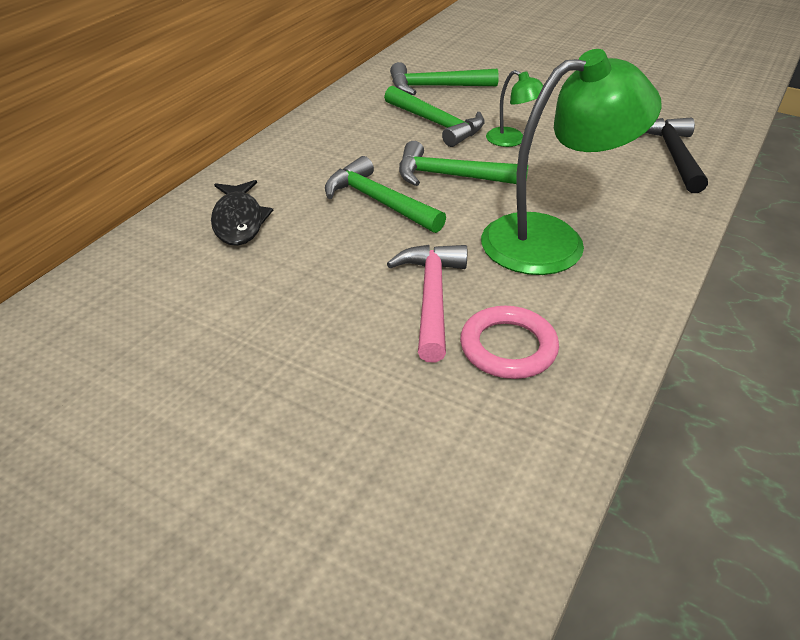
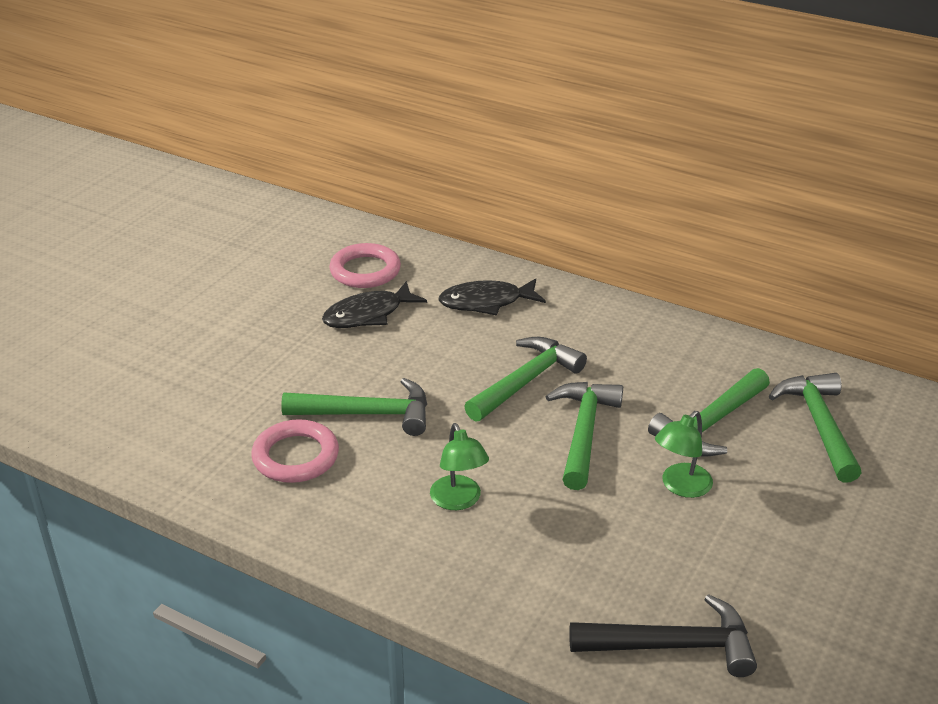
camera: 90 degrees right, 5 degrees down
pink hammer [387,245,467,363] -> green hammer [281,378,427,436]
green lamp [481,49,662,275] -> green lamp [430,423,489,510], size x0.46
none -> black fish [322,281,427,328]
none -> pink ring [329,243,401,288]

